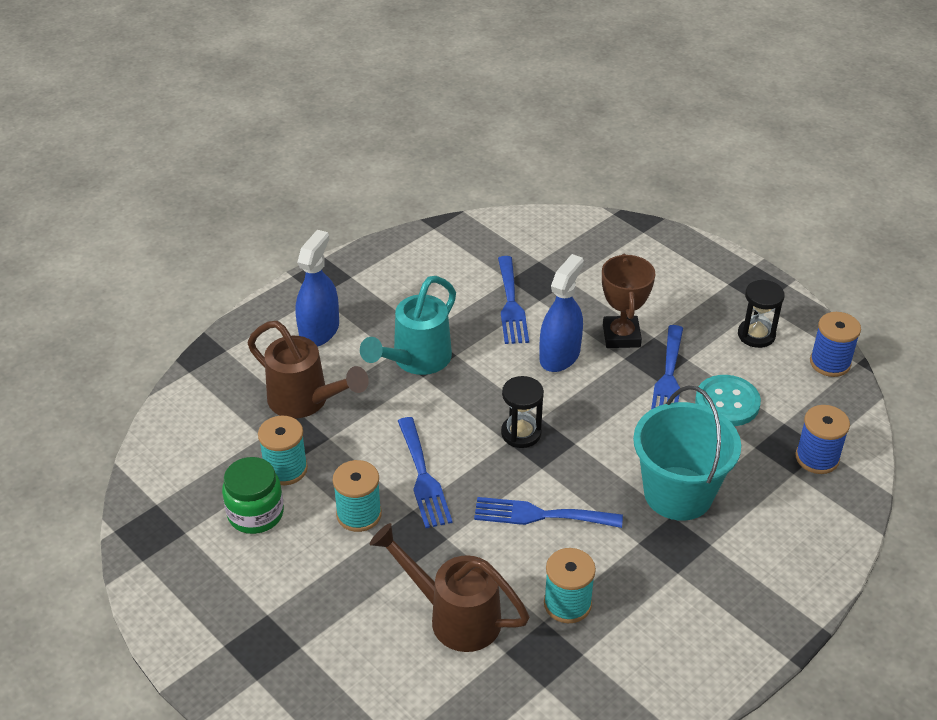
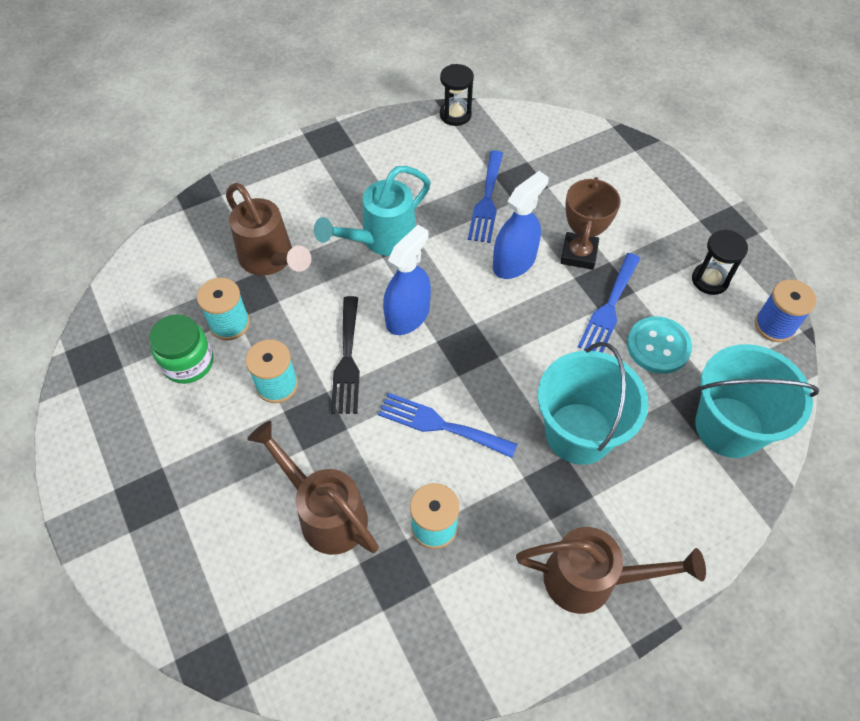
camera: 15 degrees right, 15 degrees up
blue spray bottle [295,230,339,347] -> blue spray bottle moved to [383,225,431,335]
blue fork [398,417,452,528] -> black fork [331,296,360,414]
black hourglass [501,376,544,448] -> black hourglass moved to [440,64,474,126]
blue spool [796,405,850,474] -> turquoise bucket [695,344,819,458]
none -> brown watering can [516,527,706,614]

